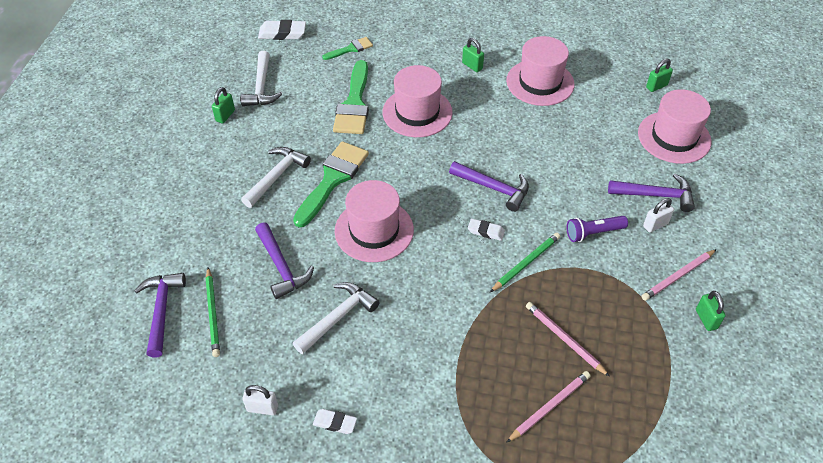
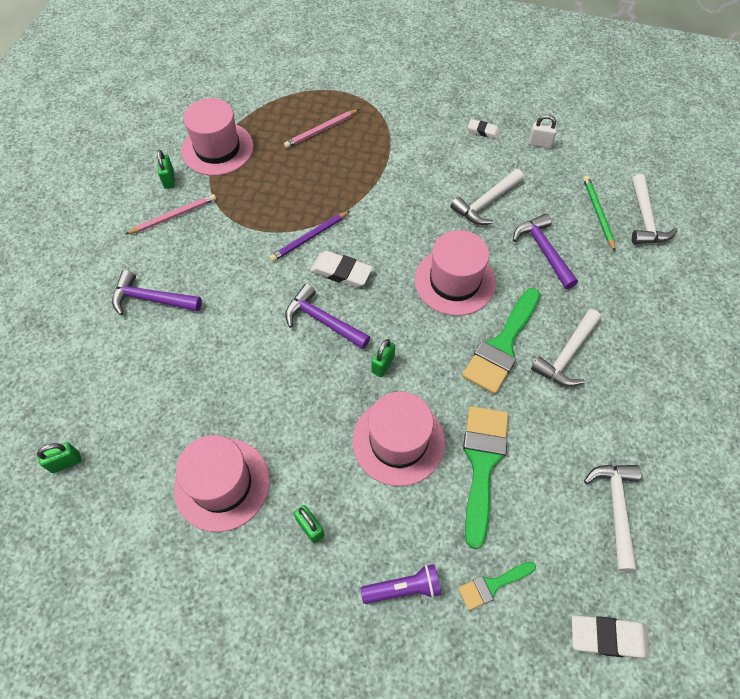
camera: 175 degrees left, 10 degrees up
purple hammer [134,273,186,358] -> white hammer [632,174,678,244]
green padlock [212,87,235,123] -> green padlock moved to [371,339,395,377]
white eraser [468,219,505,241] -> white eraser [310,251,373,287], size x1.64
green pencil [490,233,560,292] -> purple pencil [270,211,350,262]
pink pencil [526,302,610,377] -> none
purple flashlight [567,216,628,242] -> purple flashlight moved to [361,564,441,604]
pink hat [638,89,712,164] -> pink hat moved to [181,98,253,176]
white padlock [643,198,674,232] -> none

